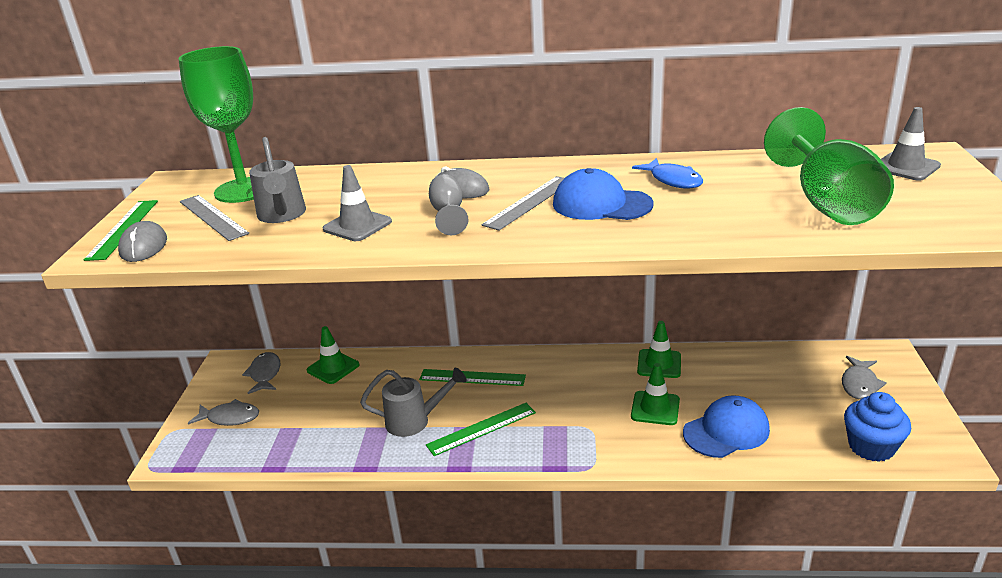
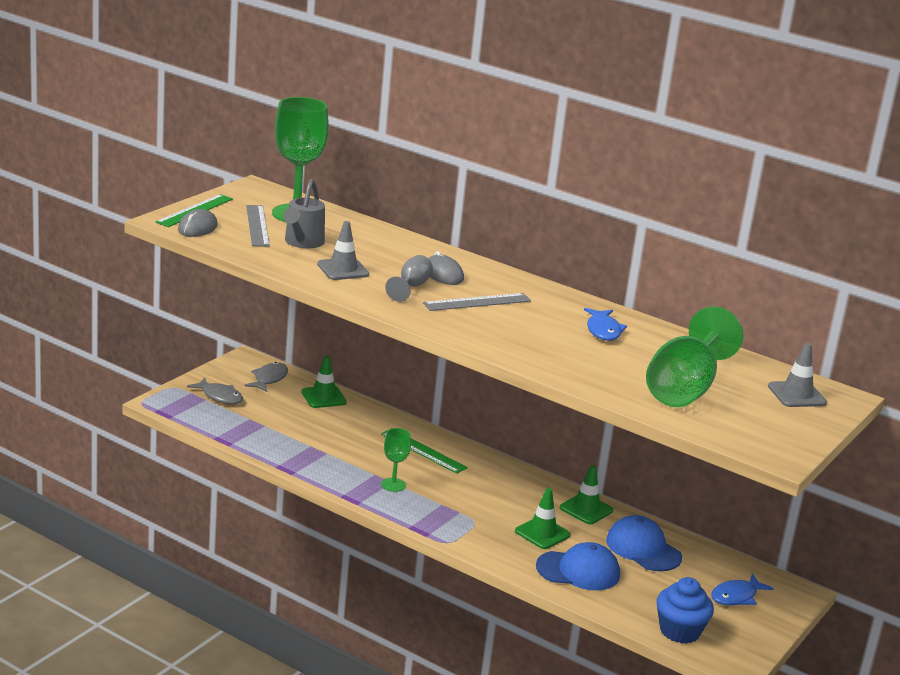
camera: 25 degrees right, 5 degrees down
grey watering can [360,368,467,437] -> none
green ruler [426,403,536,456] -> green goblet [381,428,411,492]
blue cap [553,168,654,220] -> blue cap moved to [606,515,682,571]
grey fish [842,356,886,400] -> blue fish [711,573,774,605]

